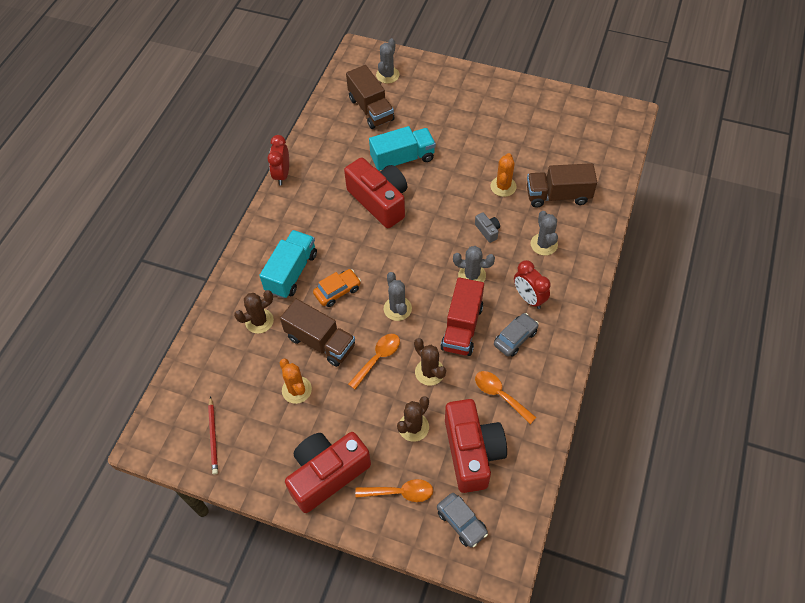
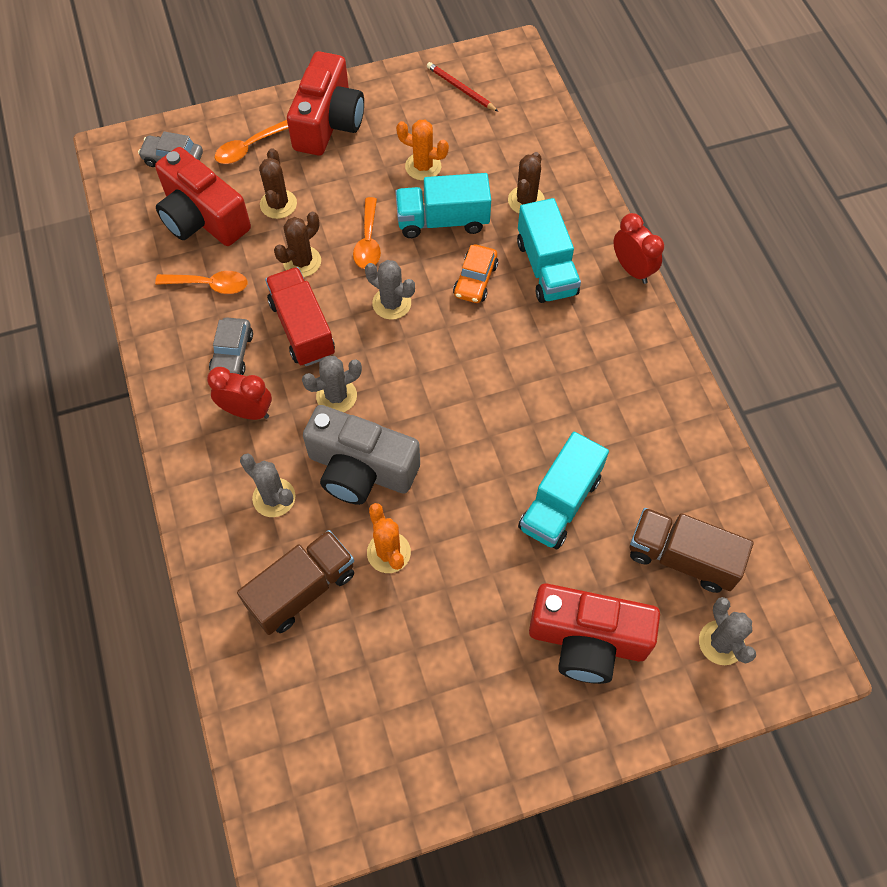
camera: 140 degrees right, 5 degrees up
red clock [268,135,289,185] -> red clock moved to [614,213,664,284]
brown truck [280,299,355,367] -> turquoise truck [395,173,491,238]
red camera [344,158,407,228] -> red camera moved to [529,584,660,684]
brown cactus [414,338,446,386] -> brown cactus turned 60 degrees counterclockwise [274,212,321,277]
grey camera [475,213,500,243] -> grey camera [303,405,420,505], size x2.47

